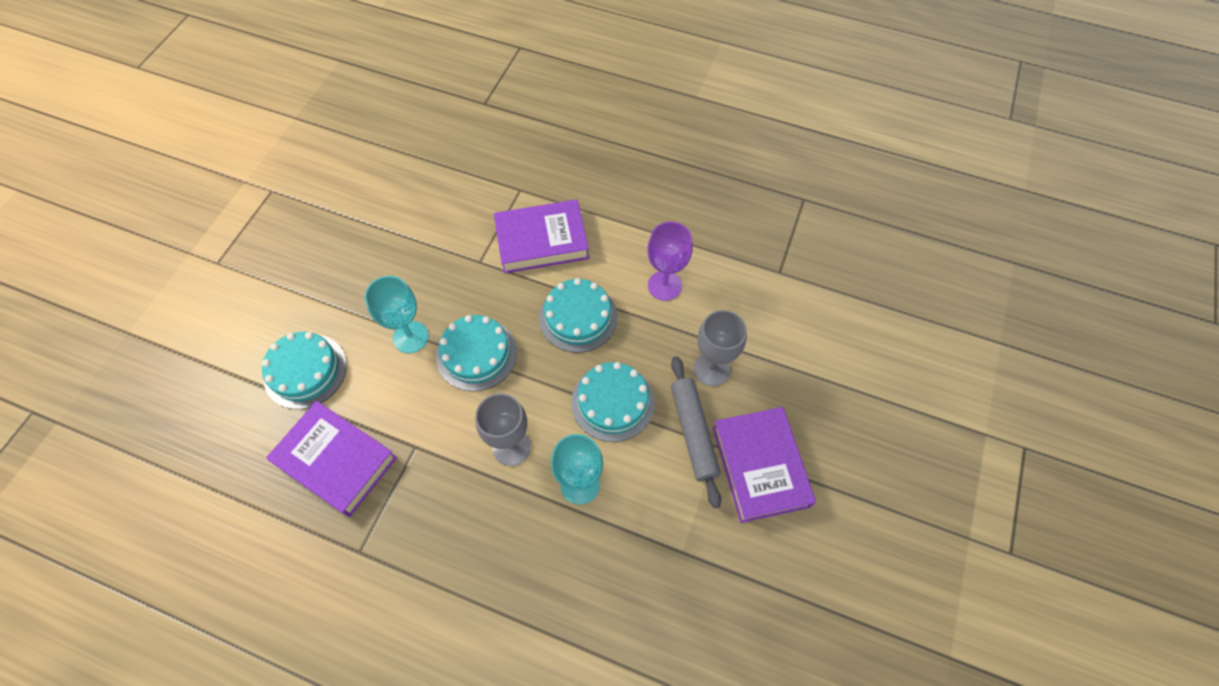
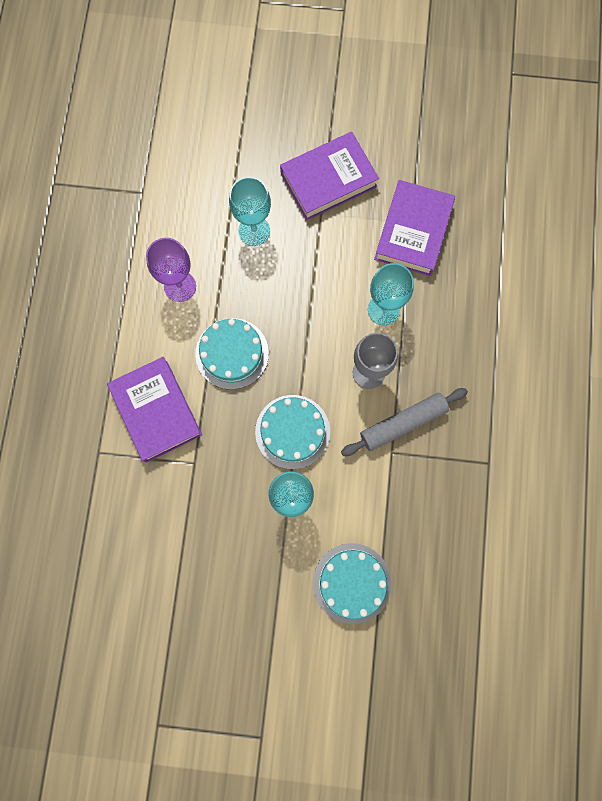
camera: 105 degrees left, 15 degrees up
purple book [266,401,397,517] -> purple book moved to [374,180,455,276]
turquoise cake [571,362,655,442] -> none
grey rolling pin [671,356,721,508] -> grey rolling pin moved to [341,388,468,456]
grey goblet [694,310,747,386] -> turquoise goblet [229,177,271,246]

